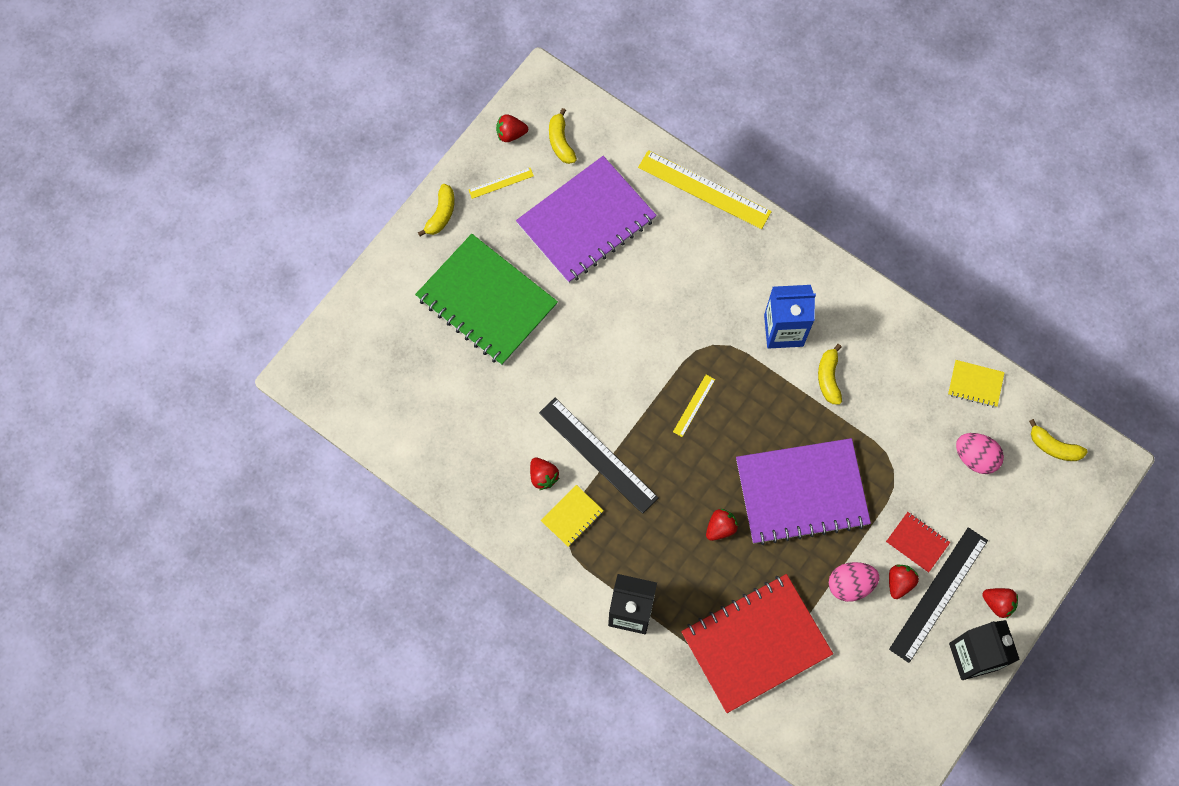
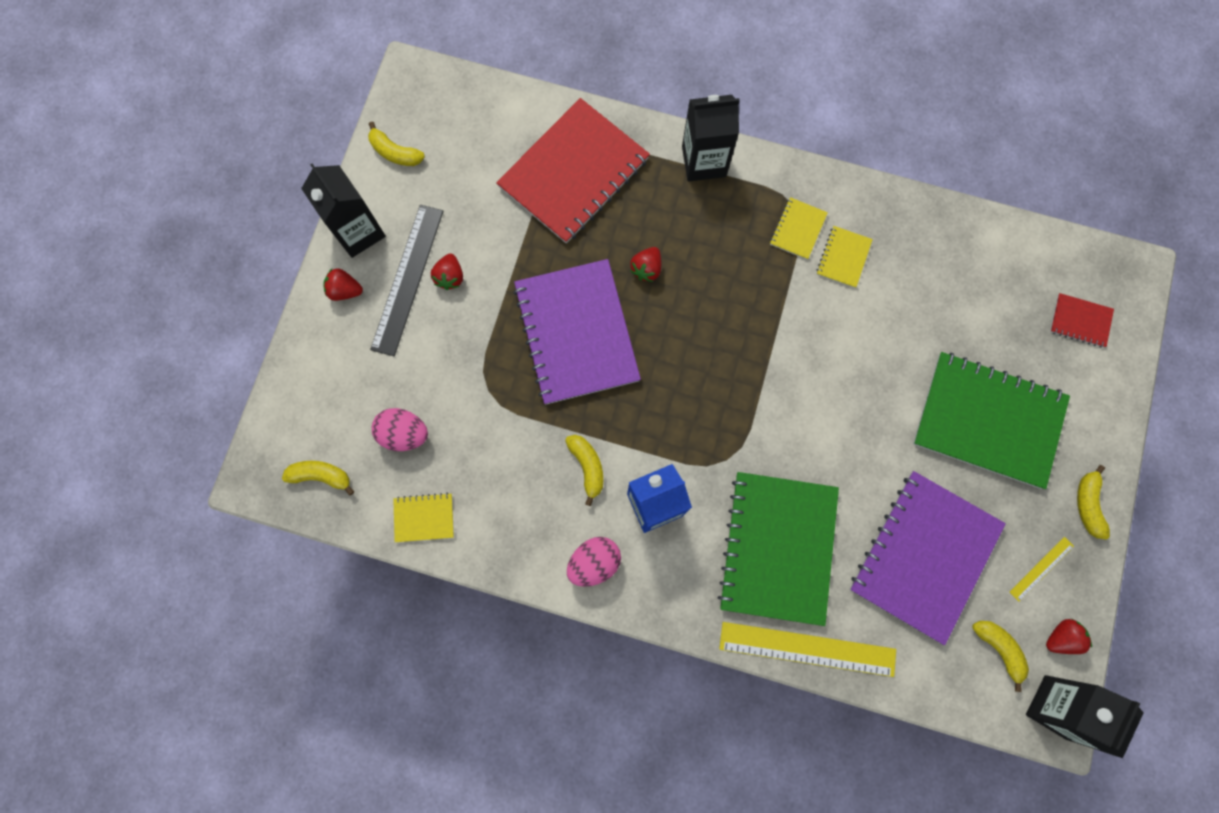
camera: 160 degrees right, 5 degrees up
red strawberry [530,458,559,490] -> yellow notebook [817,226,873,288]
black ruler [539,398,659,514] -> none
yellow ruler [673,375,715,437] -> none
purple notebook [736,438,871,545] -> purple notebook turned 75 degrees counterclockwise [513,259,641,404]
pink egg [829,562,879,602] -> pink egg moved to [567,537,621,587]
red notebook [886,512,950,573] -> red notebook moved to [1050,293,1114,348]
none -> yellow banana [368,122,425,166]
none -> green notebook [718,472,839,626]
none -> black carton [1026,675,1144,759]

